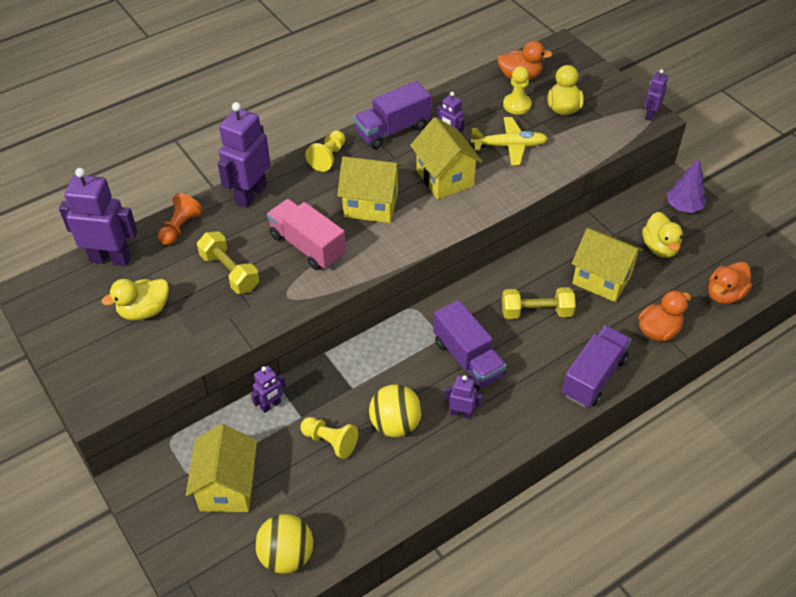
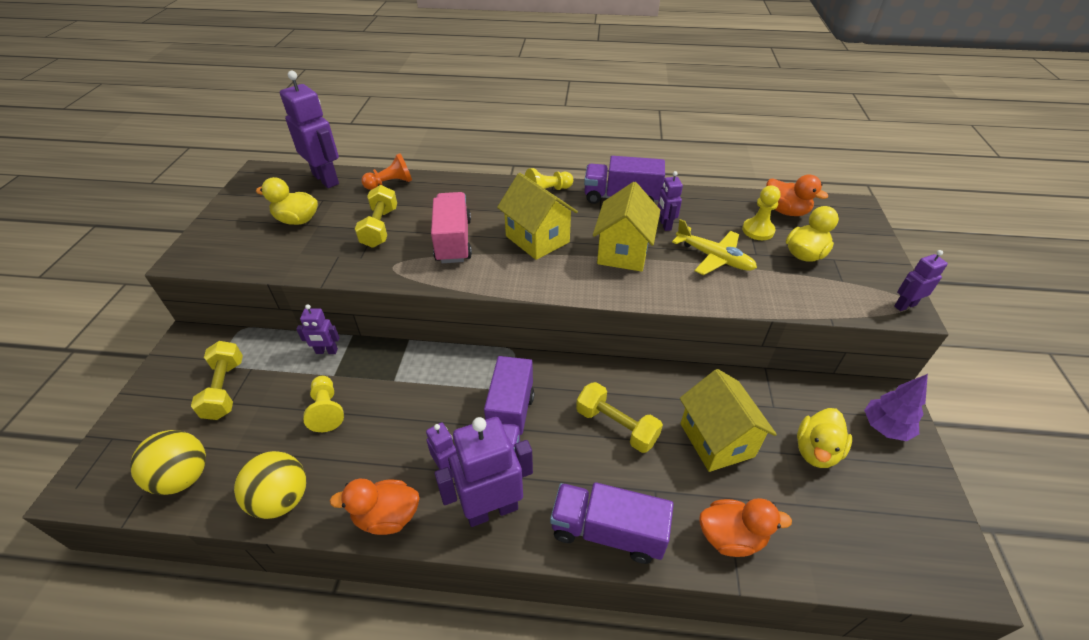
camera: 40 degrees right, 5 degrees down
yellow house [186,424,257,512] -> yellow dumbbell [191,341,243,420]
purple robot [218,102,271,208] -> purple robot moved to [434,417,533,527]
yellow ball [369,384,422,437] -> yellow ball moved to [234,451,306,519]
purple truck [562,325,631,408] -> purple truck turned 150 degrees counterclockwise [550,482,674,564]
orange duck [708,262,752,304] -> orange duck moved to [330,479,420,535]

